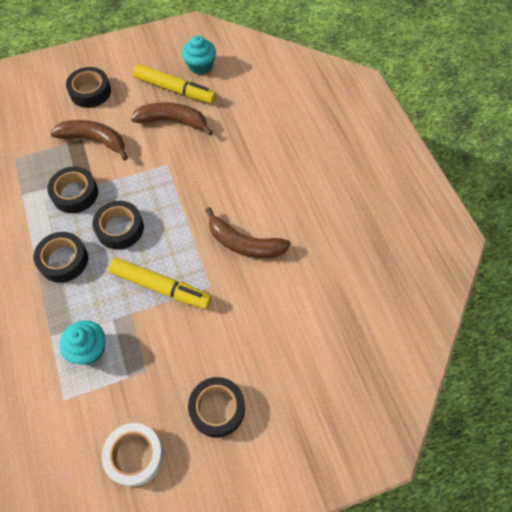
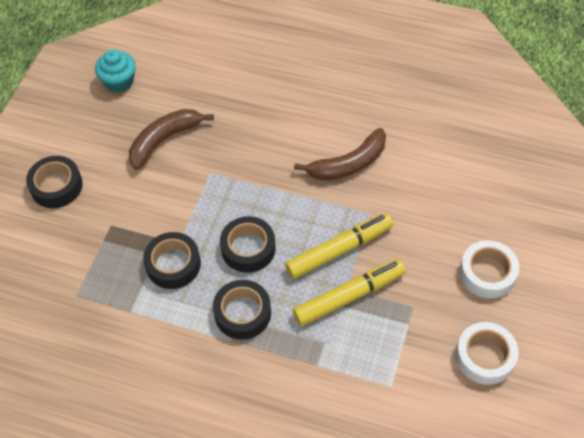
camera: 50 degrees left, 5 degrees down
brown banana [50,120,128,160] -> none
turquoise cupcake [60,320,106,364] -> none
yellow marker [133,64,216,103] -> yellow marker moved to [293,259,406,326]
black tape [188,377,245,438] -> white tape [460,240,519,298]

